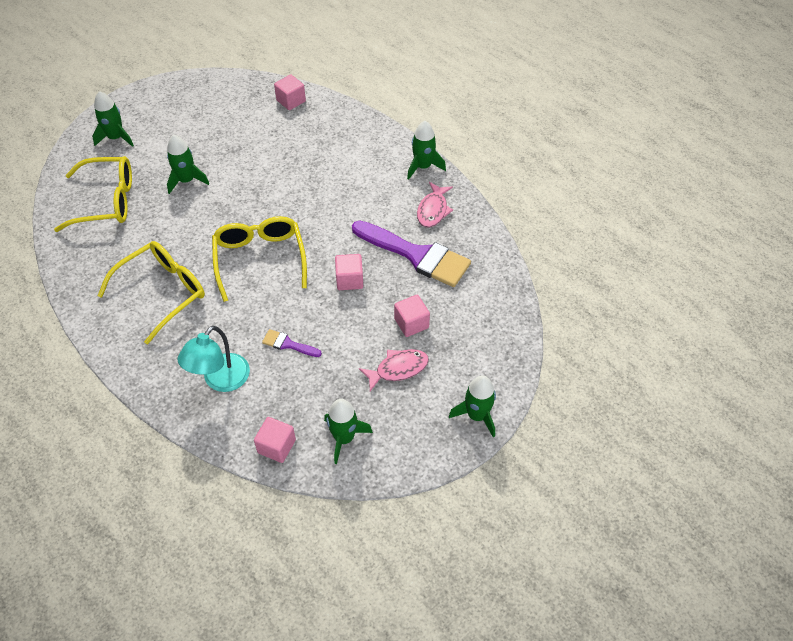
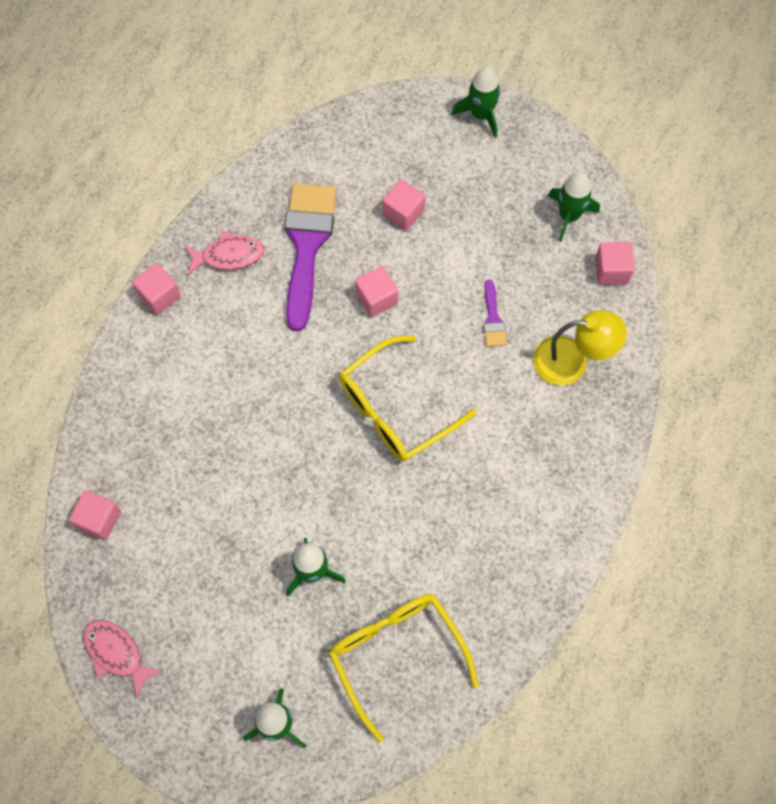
camera: 115 degrees left, 15 degrees up
yellow glasses [98,241,205,345] -> none
turquoise lamp [177,326,250,392] -> yellow lamp [533,310,627,385]
pink fish [359,349,429,391] -> pink fish moved to [83,620,163,698]
green rocket [407,121,446,180] -> pink cube [132,263,181,315]

